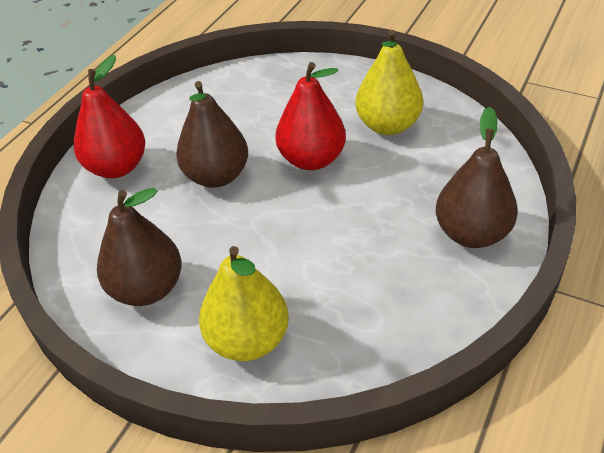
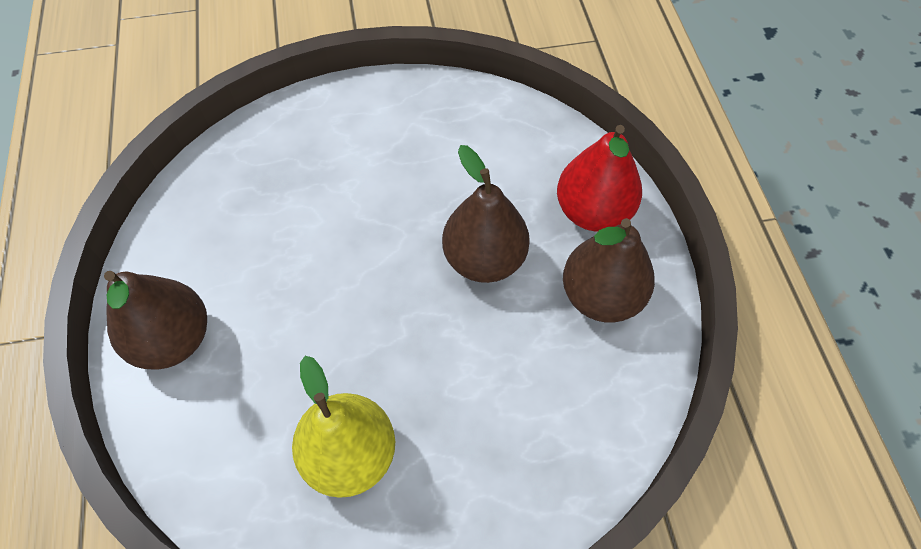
camera: 140 degrees right, 15 degrees up
brown pear [97,188,182,306] -> brown pear moved to [563,218,655,323]
yellow pear [199,246,289,361] -> none
red pear [275,62,346,170] -> none

